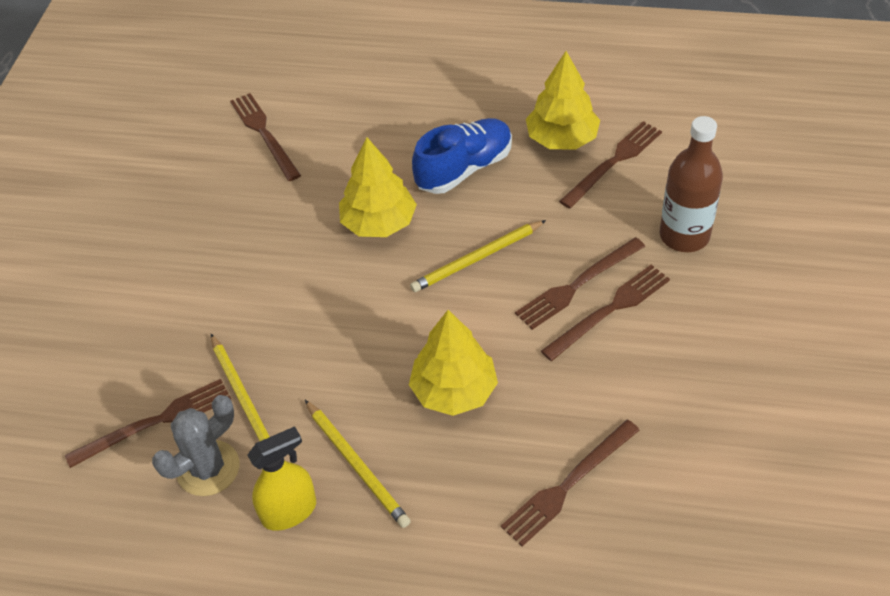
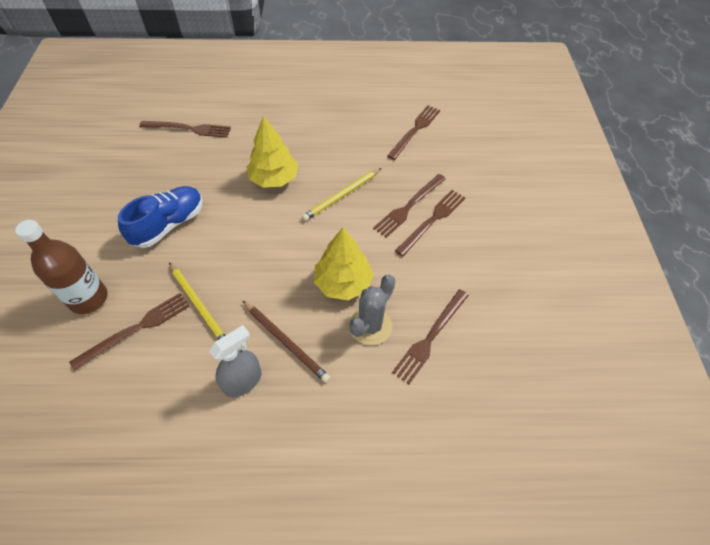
camera: 15 degrees left, 5 degrees up
grey cactus [152,395,239,496] -> grey cactus moved to [349,275,395,345]
brown fork [230,93,301,181] -> brown fork turned 135 degrees clockwise [140,121,231,138]
yellow spray bottle [247,426,316,531] -> grey spray bottle [209,325,262,397]
yellow pencil [305,400,411,528] -> brown pencil [243,301,330,383]
blue shoe [412,118,512,194] -> blue shoe moved to [118,186,203,248]
yellow tree [526,51,600,150] -> none
brown bottle [660,116,723,252] -> brown bottle moved to [15,220,108,314]

